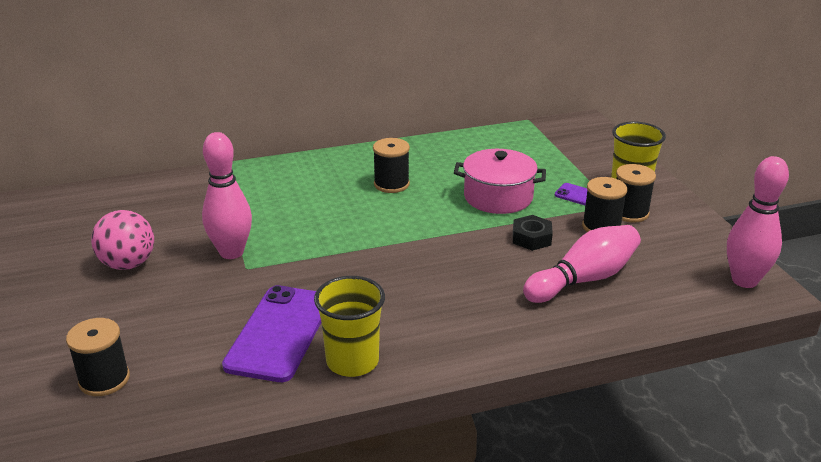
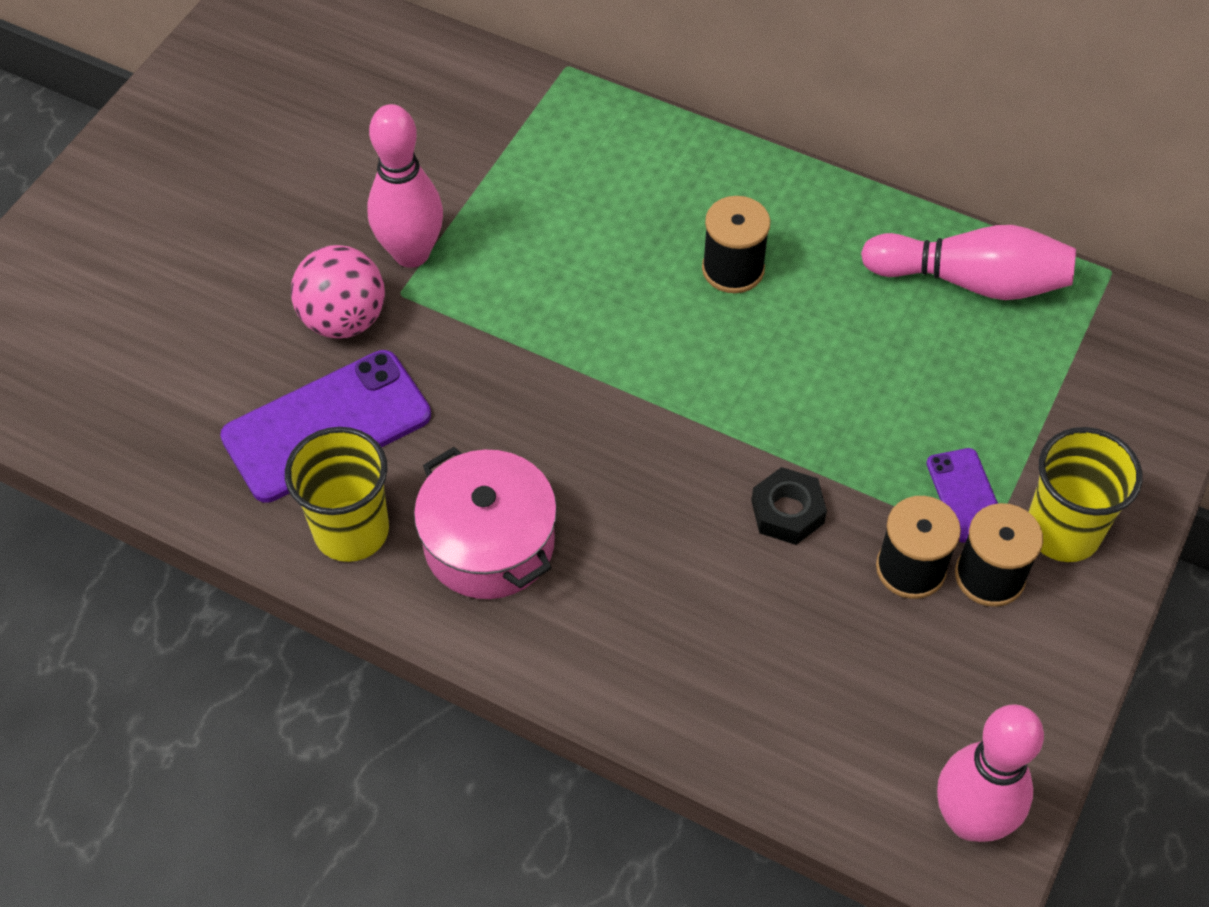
camera: 45 degrees right, 25 degrees up
black spool [66,318,130,396] -> none
pink ball [91,210,154,270] -> pink ball moved to [291,245,385,339]
pink pot [454,149,546,214] -> pink pot moved to [414,447,557,599]
pink bowling pin [523,225,641,303] -> pink bowling pin moved to [861,225,1076,300]

